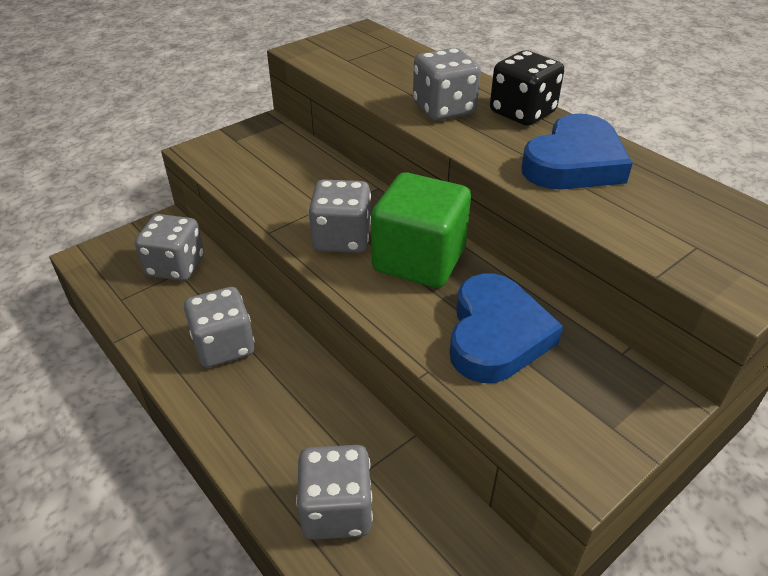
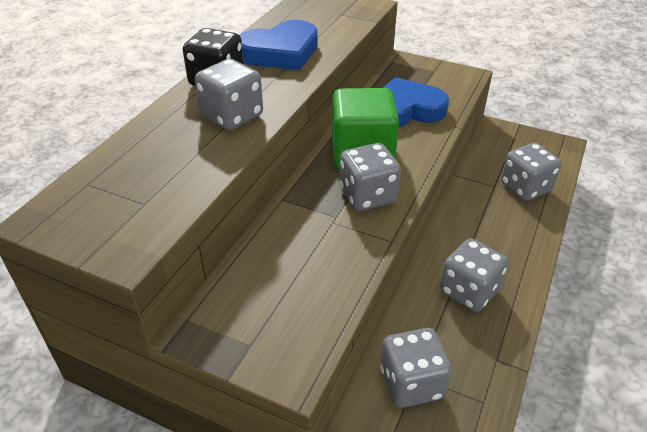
camera: 115 degrees left, 0 degrees up
blue heart [521,114,633,190] -> blue heart turned 135 degrees clockwise [240,20,318,70]

